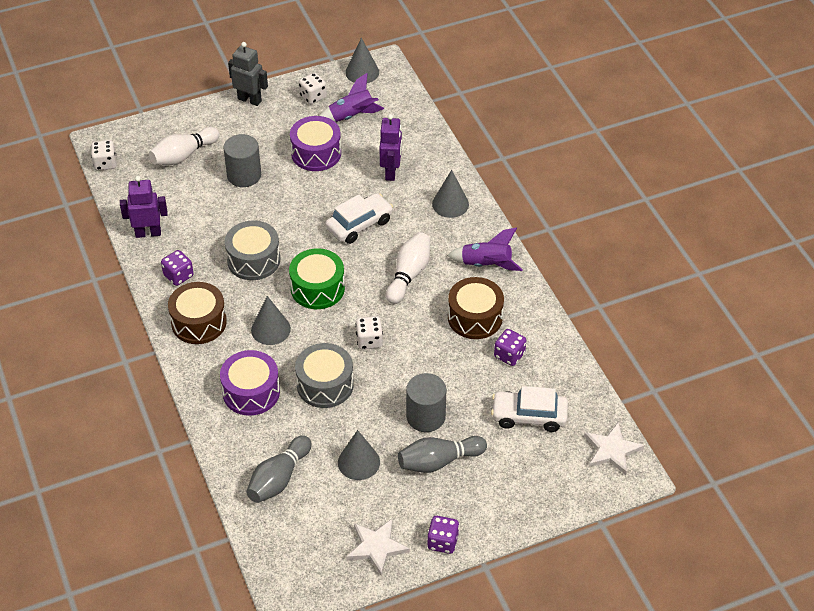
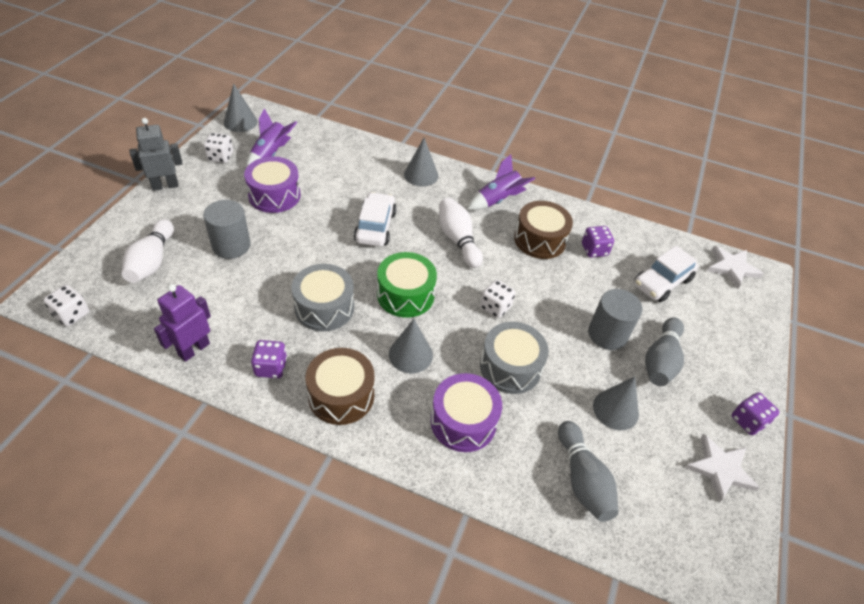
camera: 50 degrees left, 0 degrees up
purple robot [379,114,402,181] -> none

